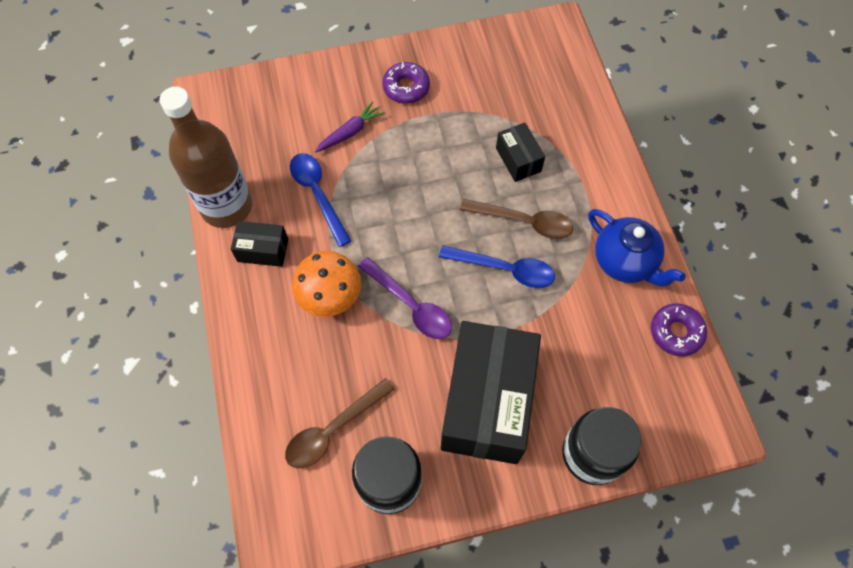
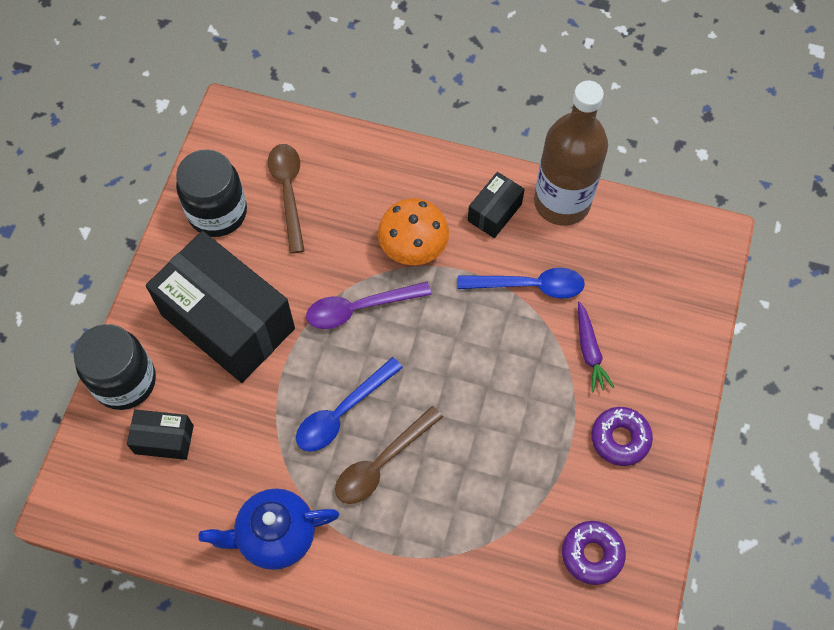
camera: 120 degrees right, 0 degrees up
black box [496,123,545,182] -> black box moved to [127,409,194,460]
purple donut [651,304,707,356] -> purple donut moved to [562,521,626,585]

